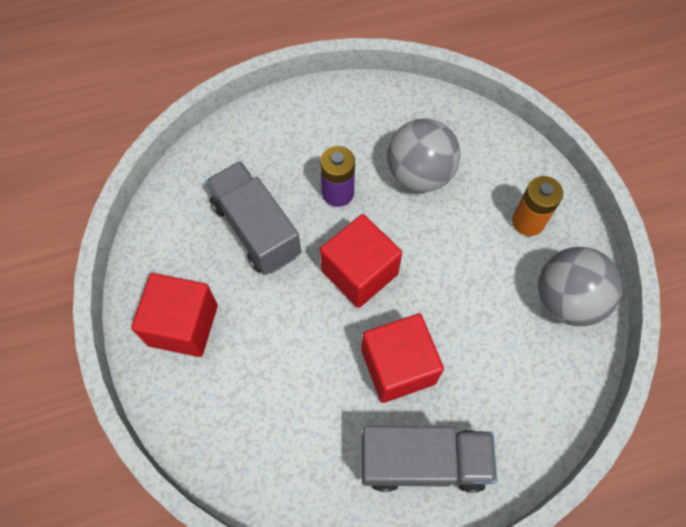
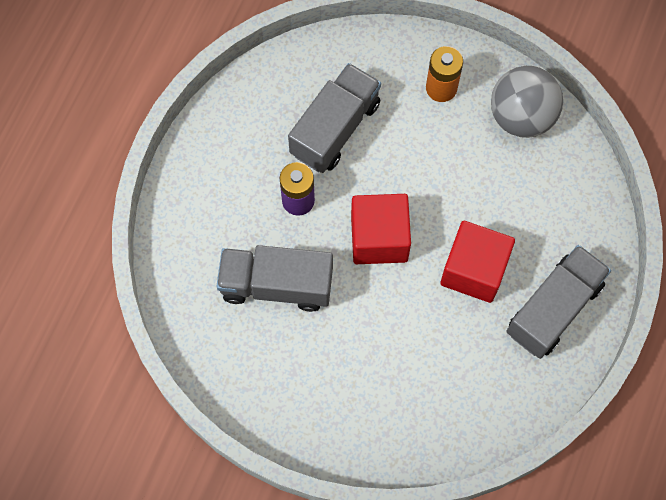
camera: 50 degrees left, 5 degrees up
red cube [131,273,218,357] -> none
grey ball [387,118,461,192] -> grey truck [288,63,381,173]

